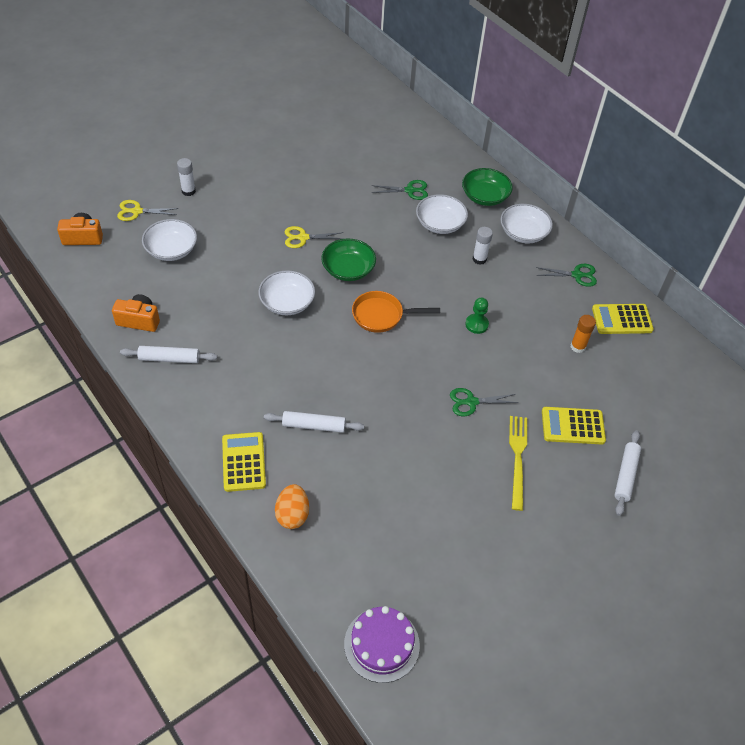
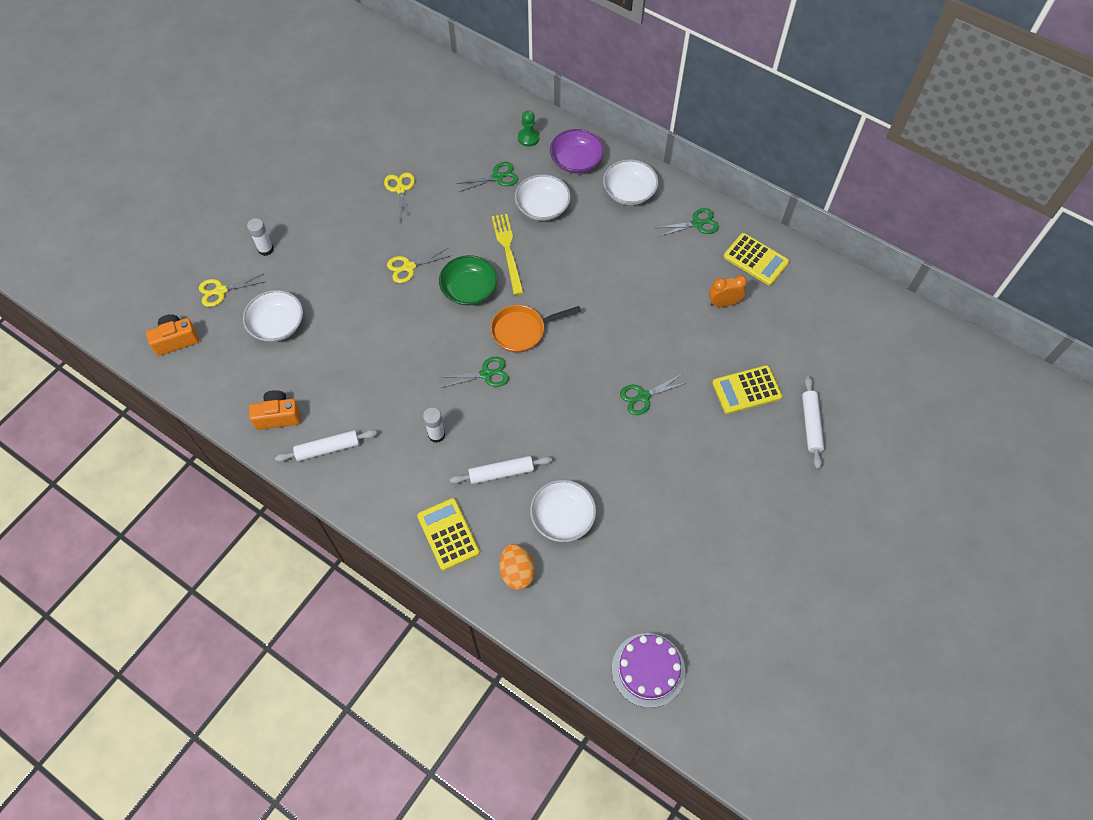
camera: 15 degrees left, 10 degrees up
white bowl [258,270,315,315] -> white bowl moved to [530,480,596,542]
green bowl [462,168,513,206] -> purple bowl [550,129,604,174]
green pawn [465,297,489,334] -> green pawn moved to [518,110,540,147]
white glue stick [472,227,493,265] -> white glue stick moved to [423,408,445,443]
yellow fork [509,416,527,511] -> yellow fork moved to [492,214,524,295]
orange glue stick [571,315,596,353] -> orange clock [709,275,747,307]
yellow calculator [592,304,654,334] -> yellow calculator turned 120 degrees counterclockwise [723,233,789,285]
none -> yellow scissors [384,172,415,223]
none -> green scissors [439,357,509,388]

